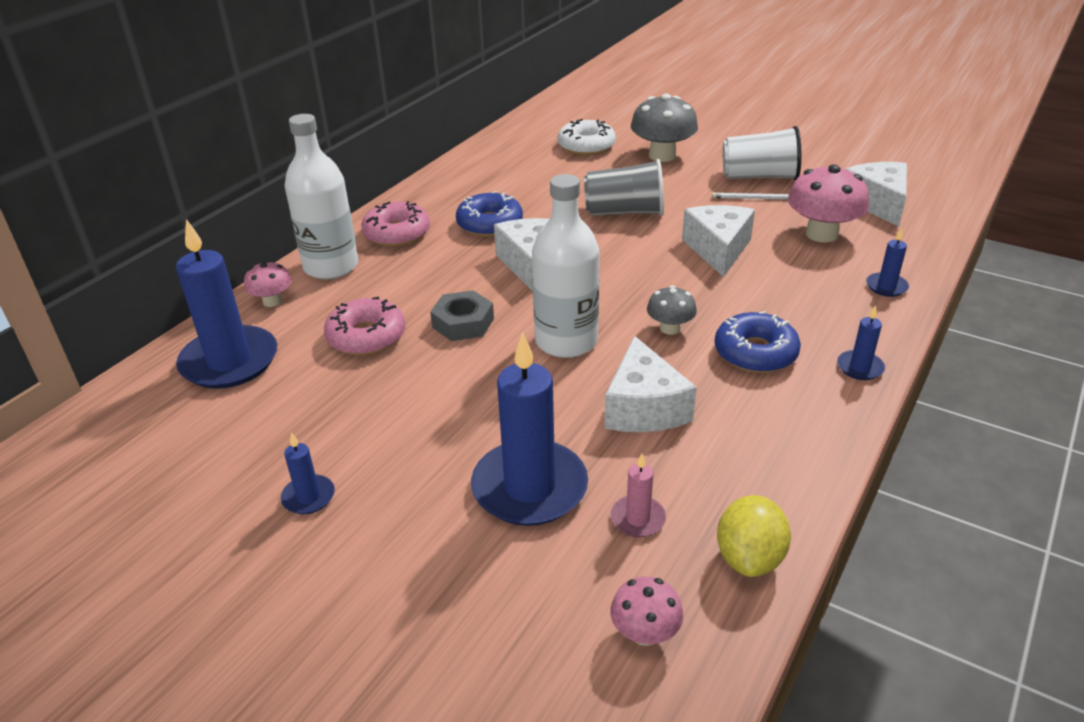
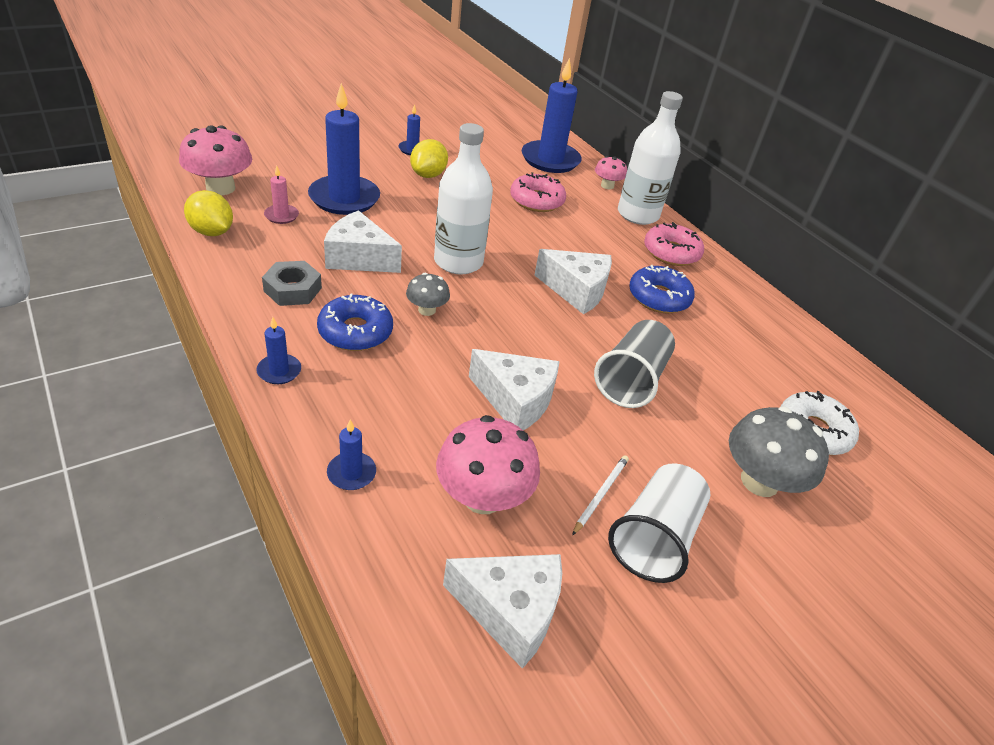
camera: 110 degrees right, 5 degrees up
grey nut [430,290,494,341] -> grey nut moved to [262,261,322,306]
pink mushroom [611,576,683,646] -> pink mushroom [179,125,252,195], size x1.81
none -> yellow lemon [410,139,448,178]

